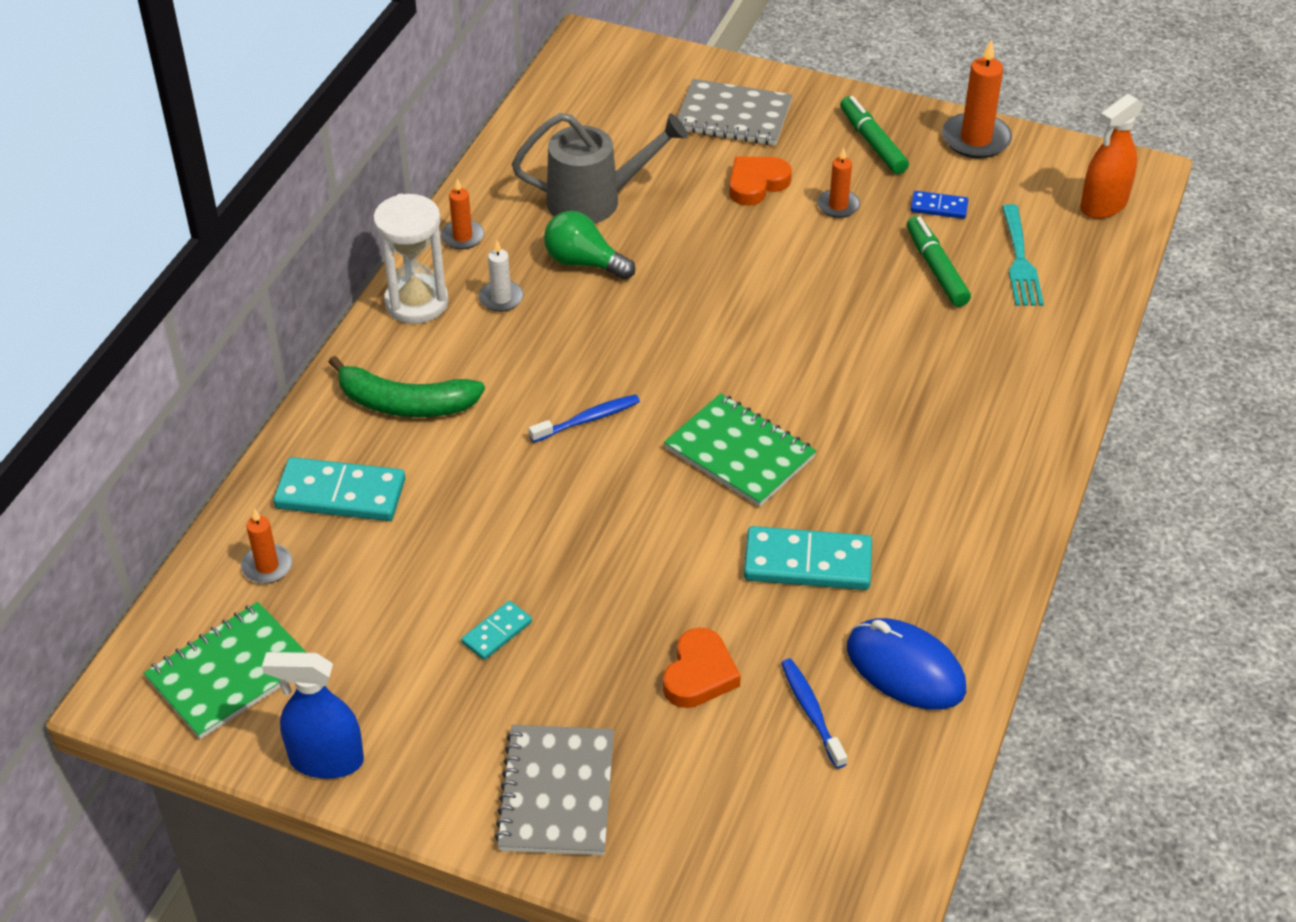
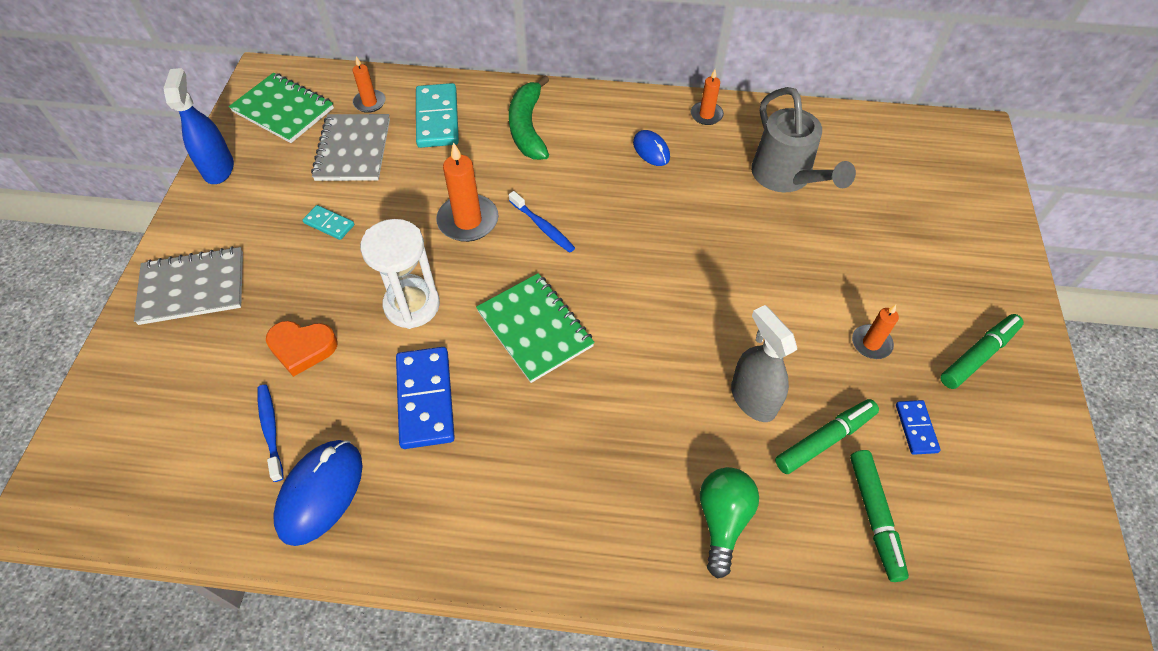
camera: 75 degrees right, 10 degrees up
white hourglass [373,194,449,324] -> white hourglass moved to [360,219,440,329]
white candle [479,241,523,312] -> blue mouse [633,130,670,166]
green light bulb [544,211,635,280] -> green light bulb moved to [700,467,759,579]
green notebook [664,393,816,507] -> green notebook turned 60 degrees counterclockwise [476,273,595,383]
grey notebook [677,79,793,145] -> grey notebook moved to [311,114,390,181]
orange heart [729,156,792,206] -> none
turquoise domino [744,526,872,590] -> blue domino [396,347,455,449]
blue toothbrush [781,659,847,769] -> blue toothbrush turned 75 degrees counterclockwise [258,384,284,482]
orange candle [942,39,1012,158] -> orange candle moved to [436,142,499,242]
turquoise fork [1002,204,1044,306] -> green marker [850,450,909,582]
orange spray bottle [1080,94,1144,219] -> none
none -> grey spray bottle [731,305,797,422]

